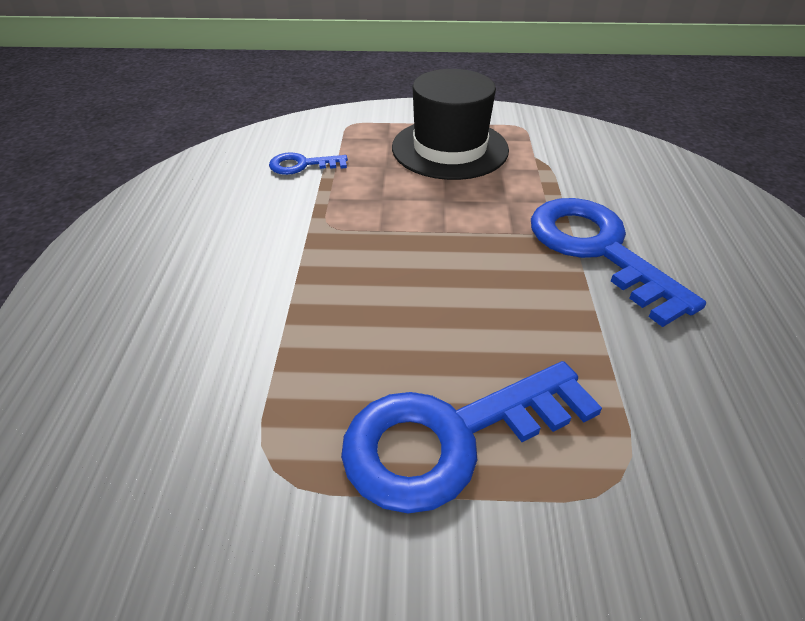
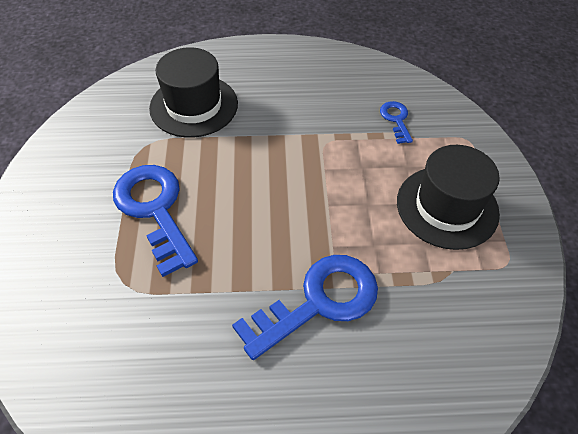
camera: 85 degrees right, 10 degrees up
none -> black hat [149,47,238,138]

